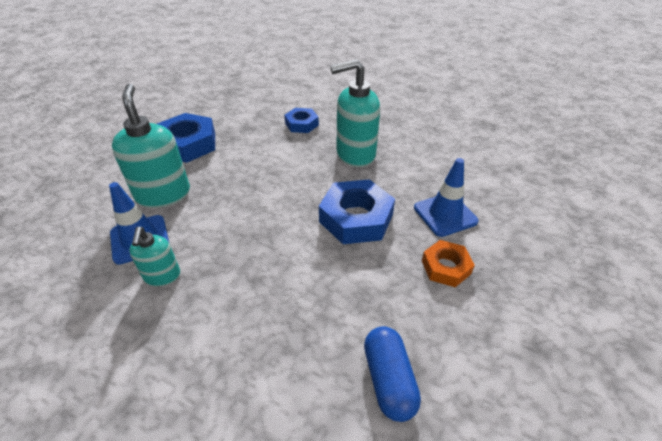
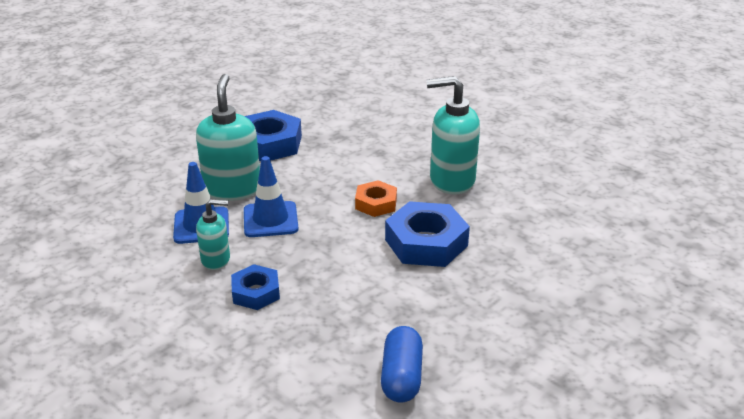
camera: 15 degrees right, 10 degrees down
turquoise soap dispenser [129,227,180,286] -> turquoise soap dispenser turned 105 degrees counterclockwise [196,199,230,270]
blue nut [284,108,319,133] -> blue nut moved to [231,264,280,310]
blue traffic cone [414,158,479,237] -> blue traffic cone moved to [244,156,299,237]
orange nut [422,240,475,287] -> orange nut moved to [355,180,397,217]

